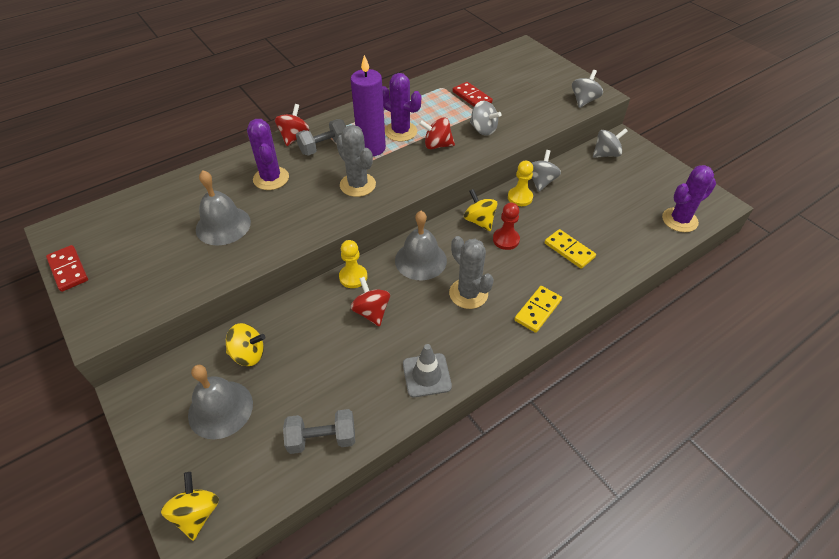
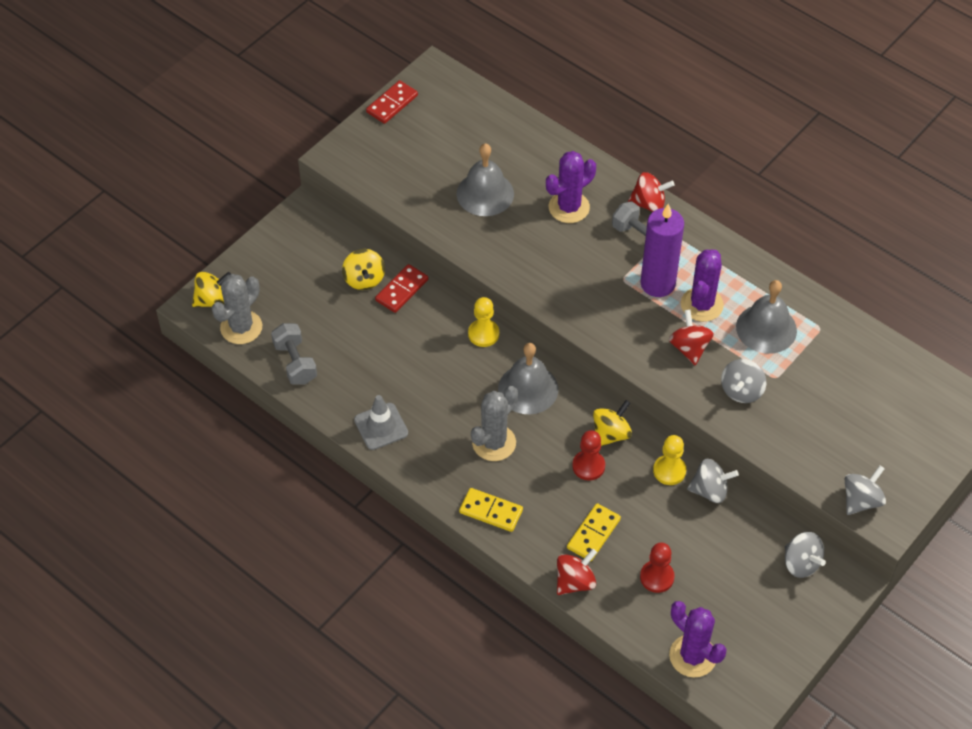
camera: 75 degrees right, 5 degrees up
grey bell [188,365,253,439] -> grey bell moved to [736,280,797,354]
grey cactus [336,125,376,197] -> grey cactus moved to [212,274,262,344]
red spinning top [350,277,390,327] -> red spinning top moved to [557,549,597,595]
red domino [453,82,493,107] -> red domino moved to [375,264,428,313]
grey spinning top [572,70,603,108] -> grey spinning top turned 60 degrees counterclockwise [845,465,886,515]
none -> red pawn [640,543,675,593]

